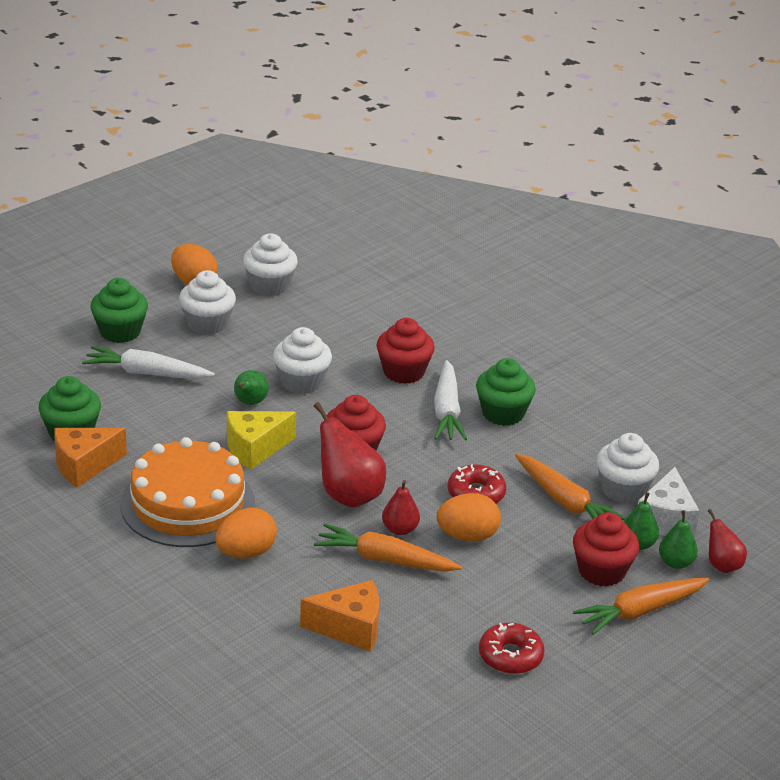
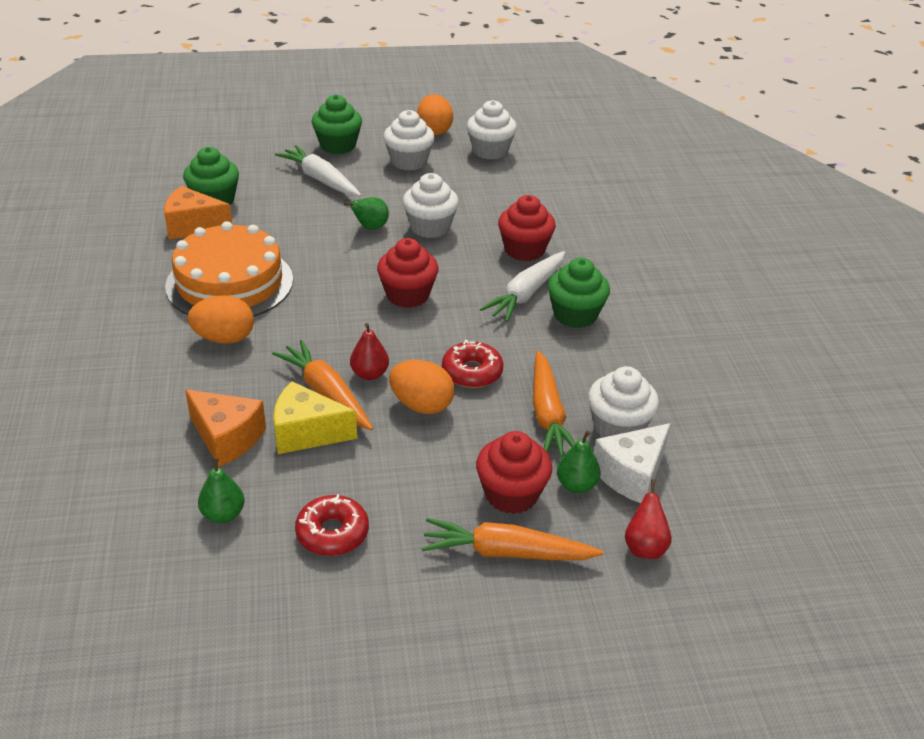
camera: 35 degrees right, 5 degrees up
yellow cheese [227,411,296,470] -> yellow cheese moved to [273,381,357,454]
red pear [314,402,386,508] -> none
green pear [659,510,698,569] -> green pear moved to [198,457,245,523]

